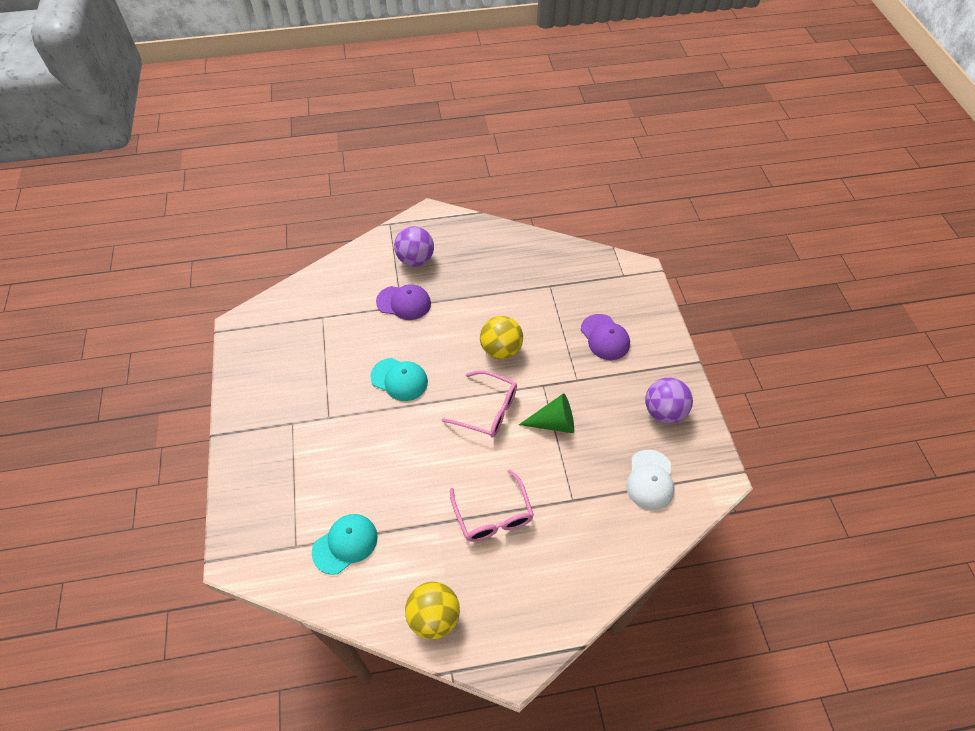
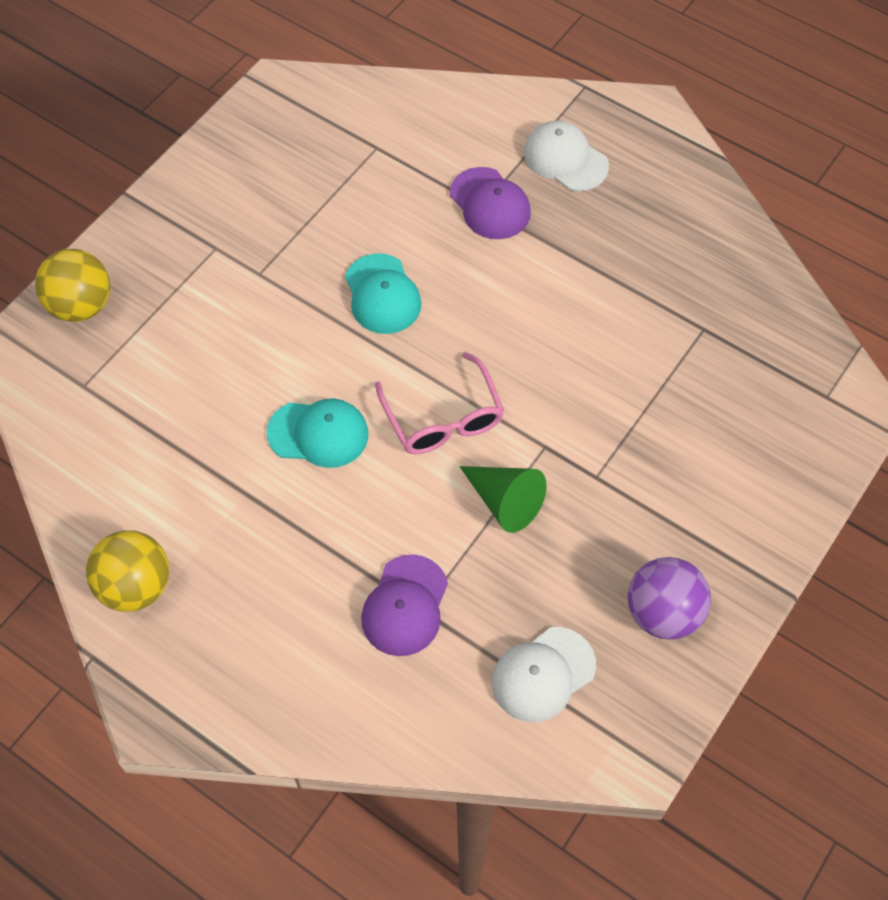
camera: 45 degrees right, 5 degrees up
turquoise cap [312,514,378,575] -> turquoise cap moved to [267,399,368,468]
purple ball [394,226,434,267] -> white cap [524,120,609,191]
pink glasses [450,470,534,542] -> none
yellow ball [480,316,523,359] -> yellow ball moved to [35,249,110,322]
purple cap [581,314,630,360] -> purple cap moved to [361,554,448,656]

